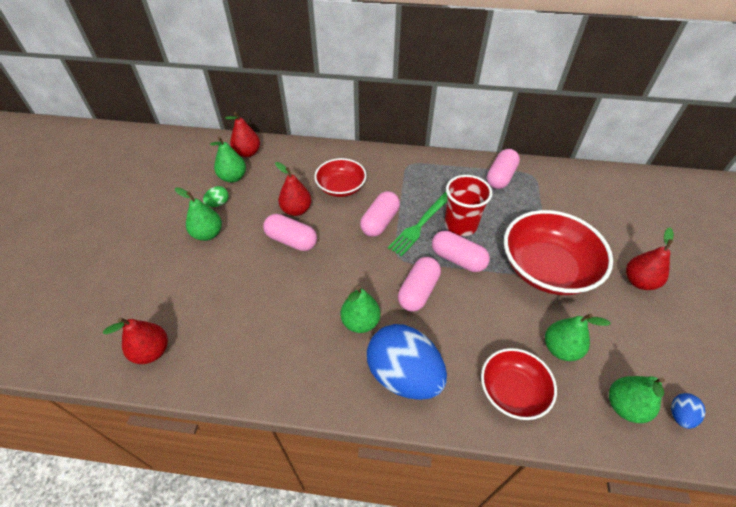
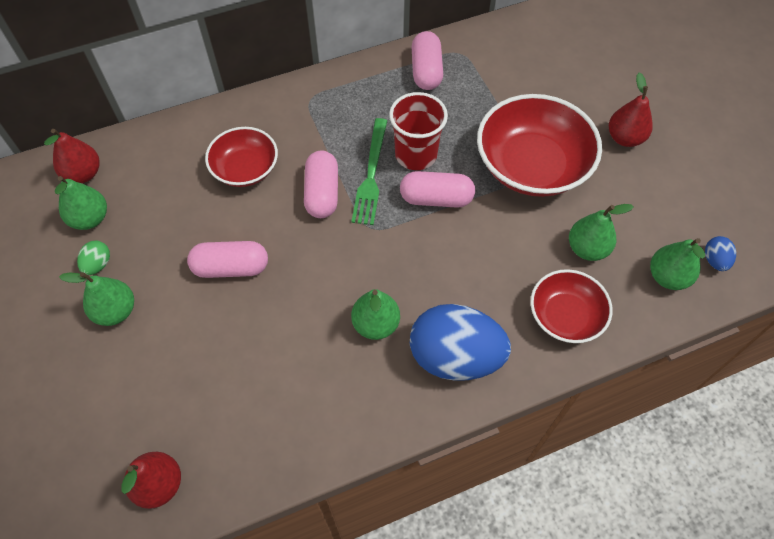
camera: 30 degrees left, 10 degrees up
red pear [275,162,312,216] -> none
pink capsule [398,257,441,312] -> none

